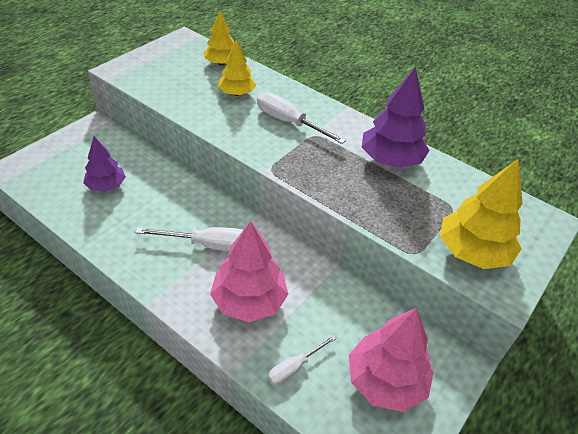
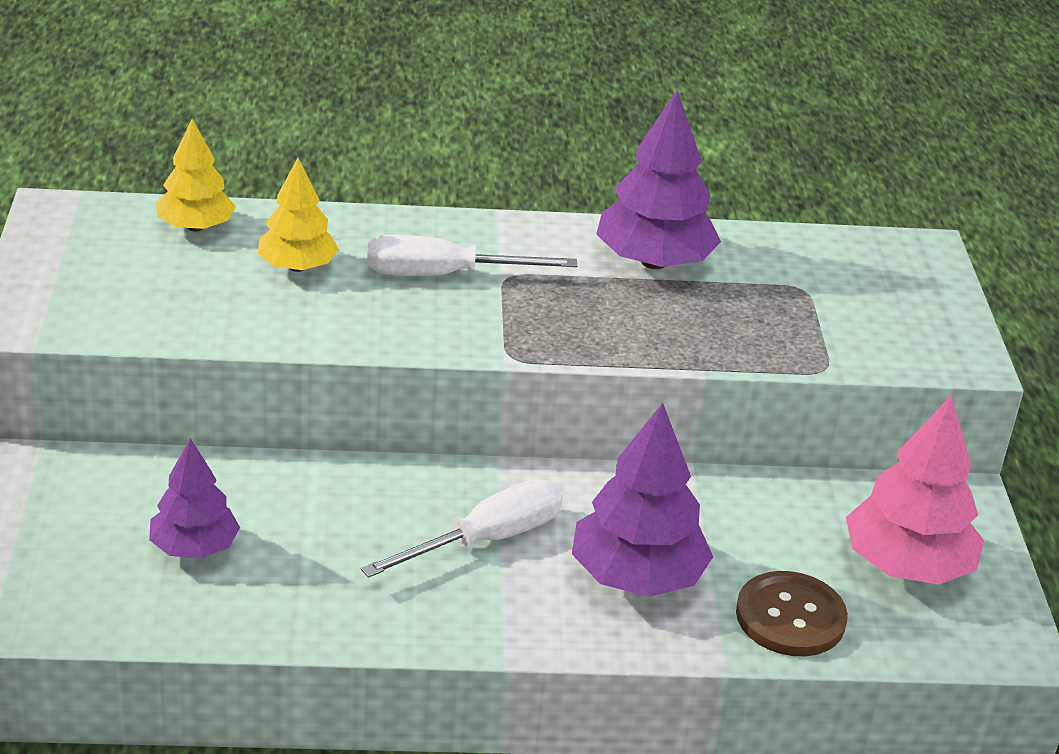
camera: 40 degrees left, 10 degrees down
pink tree [210,221,288,322] -> purple tree [572,403,713,597]
white screwdriver [268,335,337,385] -> brown button [736,571,848,656]
yellow tree [440,159,523,269] -> none

